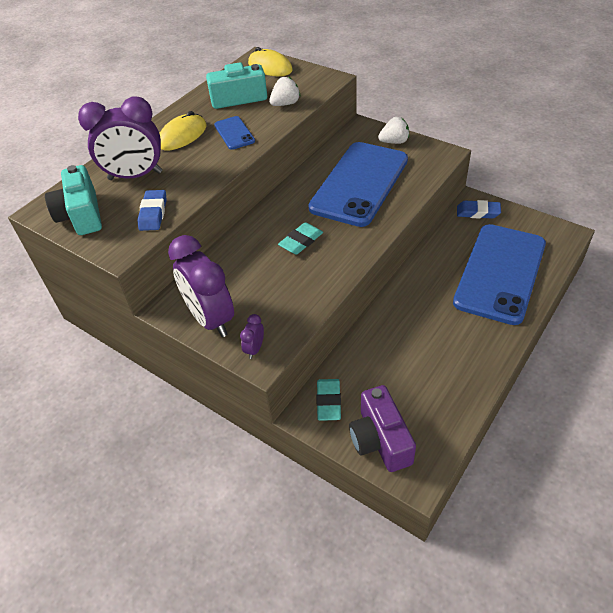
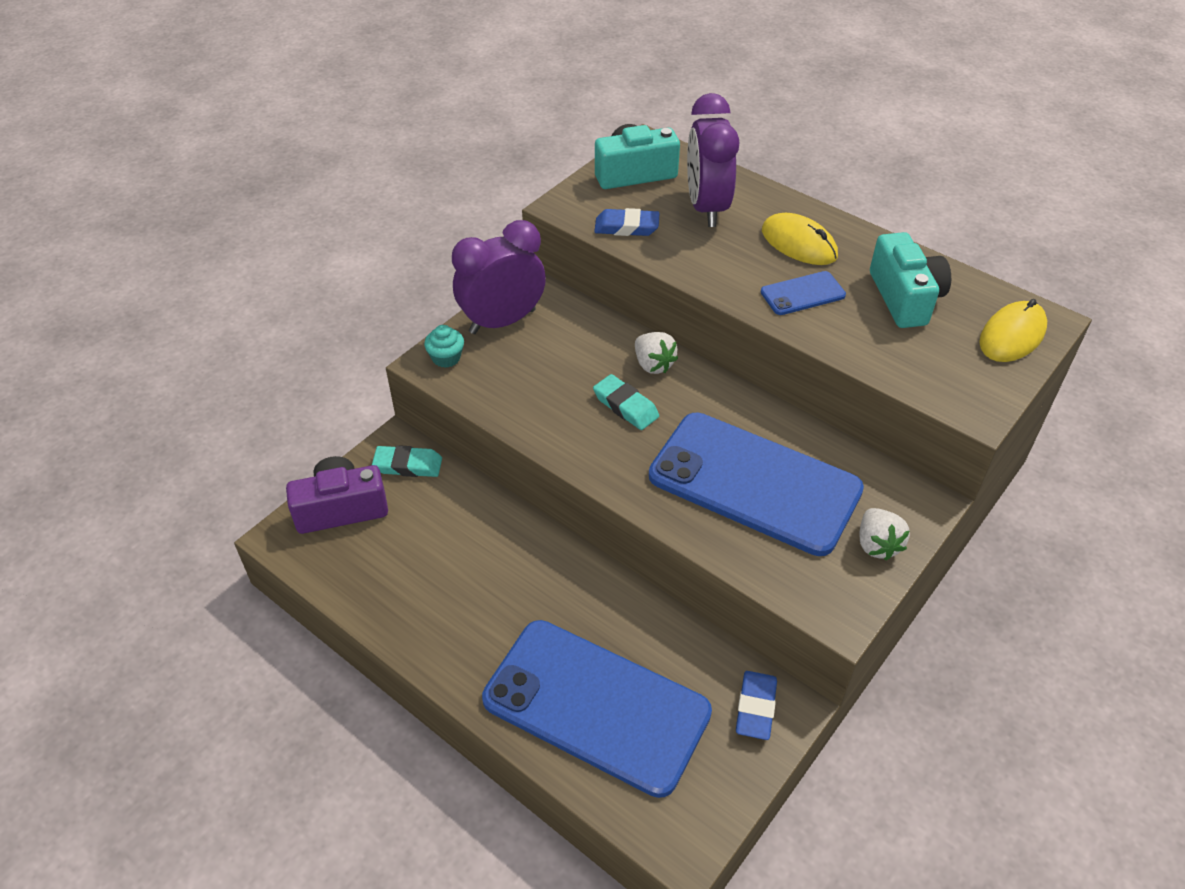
camera: 90 degrees right, 0 degrees up
purple clock [240,314,264,359] -> turquoise cupcake [424,325,464,368]
white strawberry [269,77,300,106] -> white strawberry moved to [635,332,678,374]

